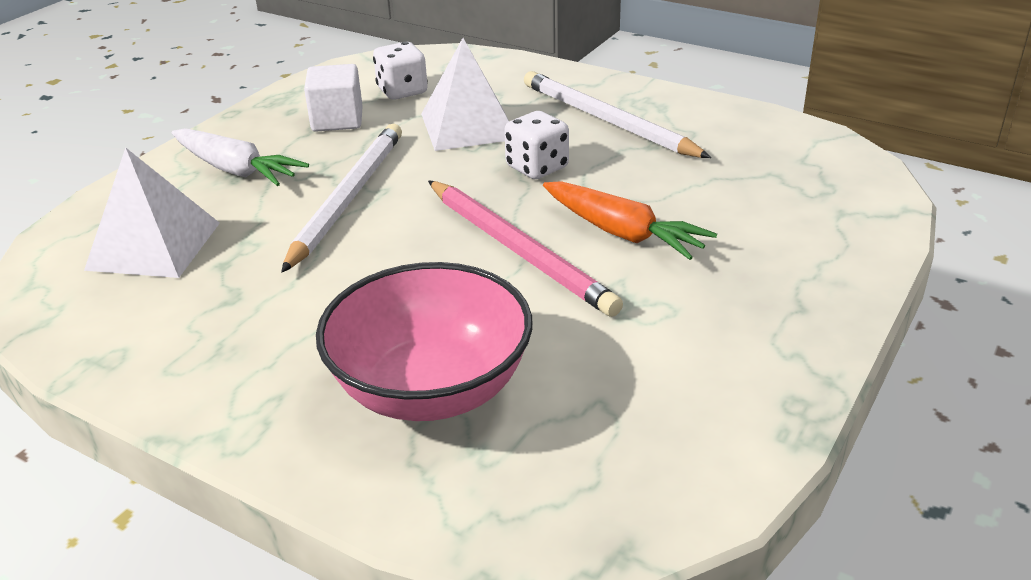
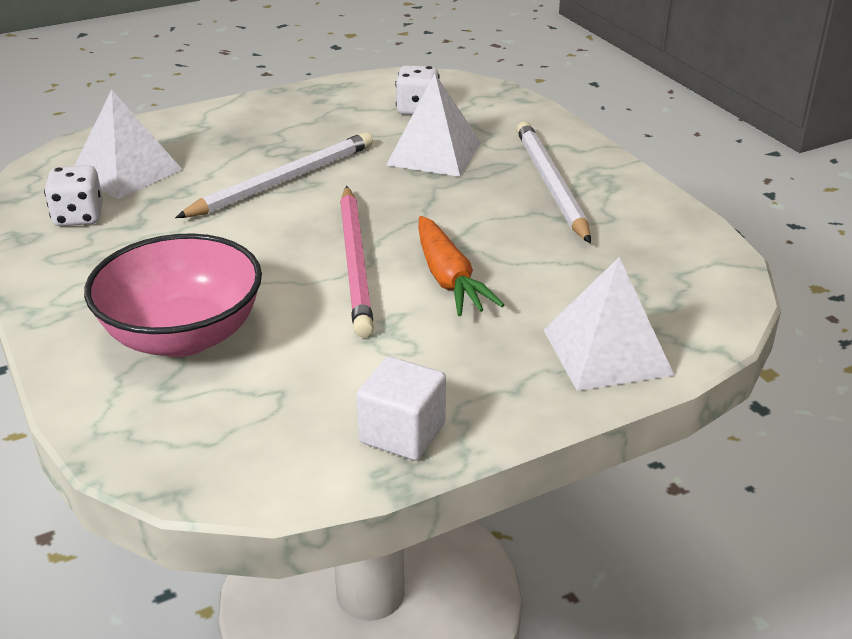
camera: 30 degrees right, 0 degrees up
white carrot [172,128,309,186] -> none
white cube [304,64,363,132] -> white cube moved to [357,356,446,461]
white dice [504,111,569,179] -> white dice moved to [44,165,103,226]
none -> white pyramid [544,257,675,391]

